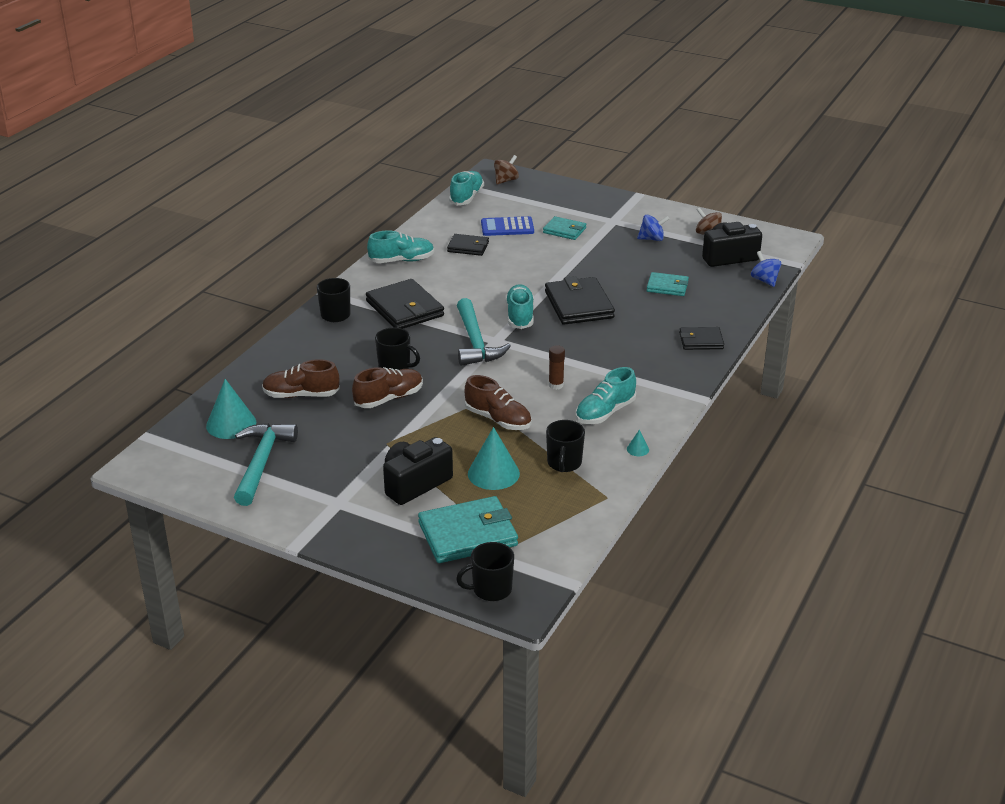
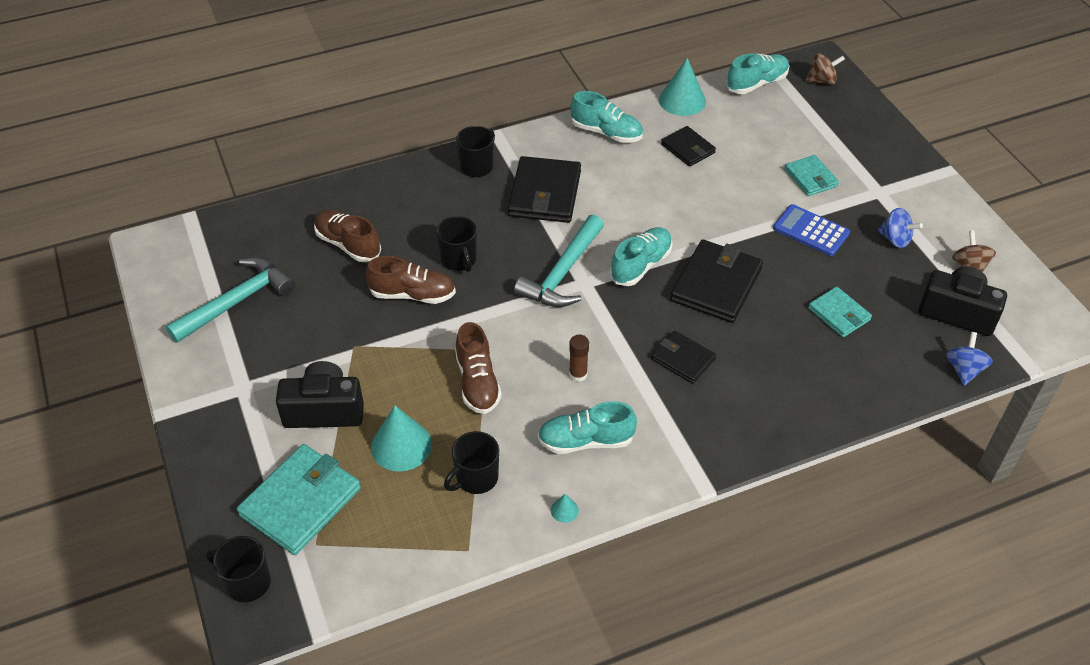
camera: 40 degrees right, 15 degrees up
turquoise cone [206,379,256,439] -> turquoise cone moved to [659,58,706,116]
turquoise wallet [418,496,518,563] -> turquoise wallet turned 75 degrees counterclockwise [237,444,361,555]
blue calculator [481,216,534,236] -> blue calculator moved to [773,204,850,256]
black wallet [679,327,724,350] -> black wallet moved to [651,331,716,384]

